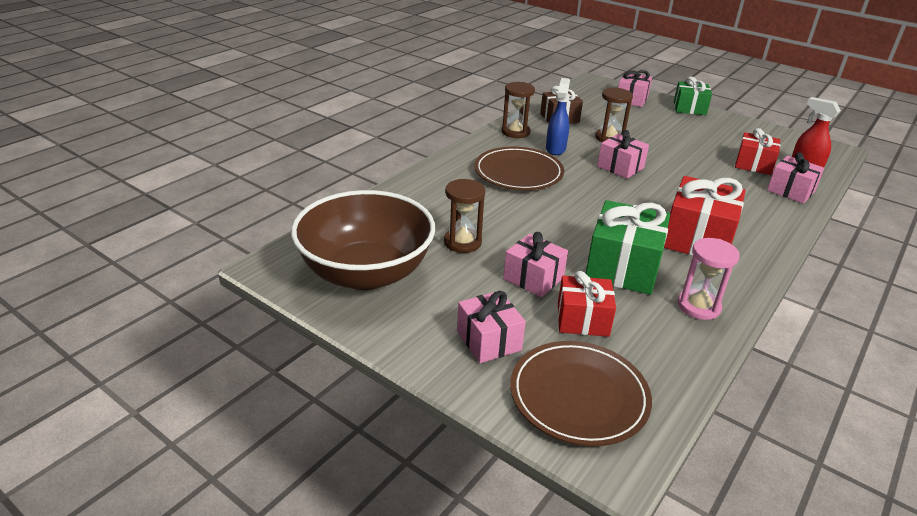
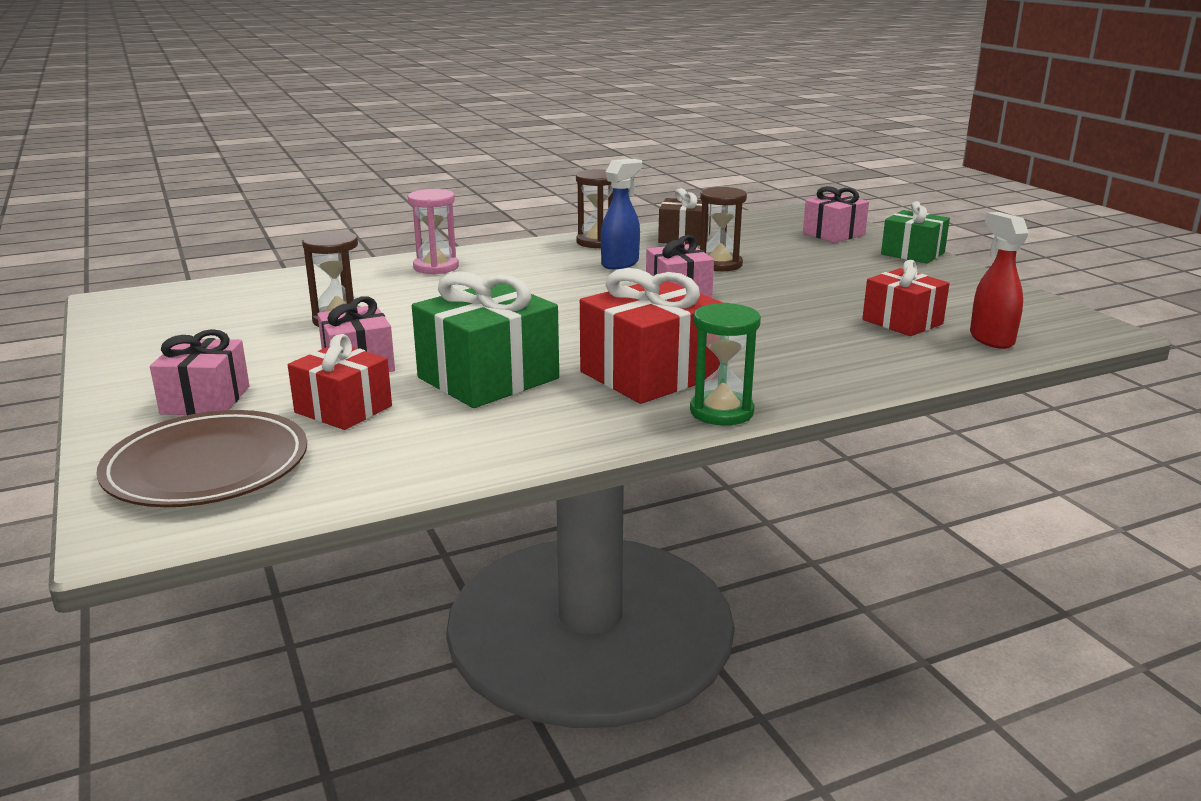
camera: 30 degrees right, 10 degrees down
brown bowl [291,190,435,290] -> none
brown plate [474,147,564,190] -> none
pink hourglass [678,238,740,320] -> pink hourglass moved to [408,189,459,275]
pink gift [767,152,824,204] -> none
none -> green hourglass [690,303,761,425]

